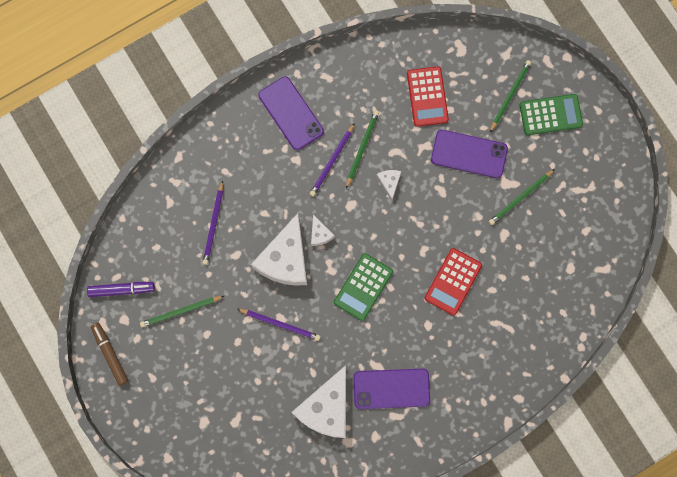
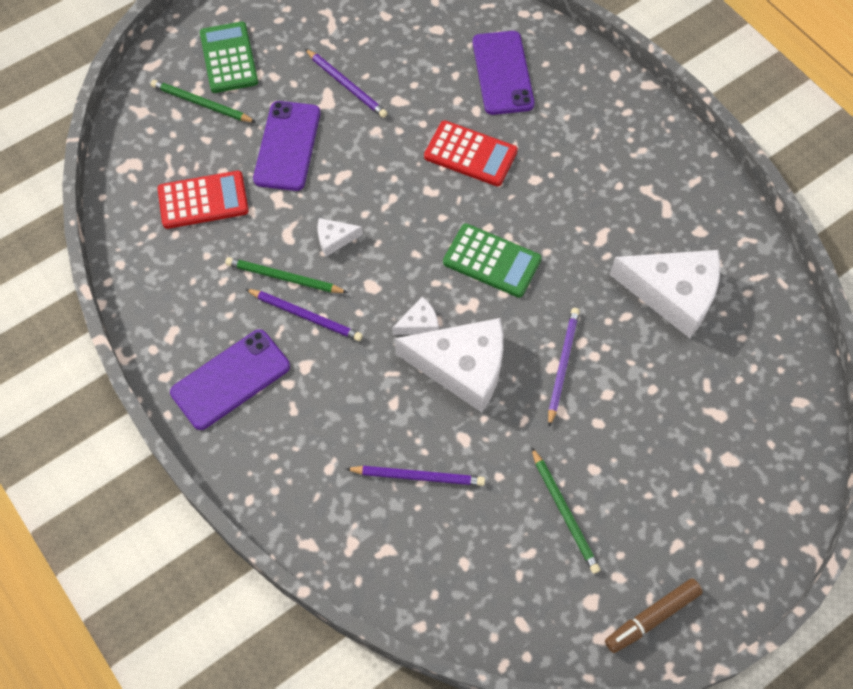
camera: 95 degrees left, 15 degrees down
purple marker [87,282,155,297] -> none
purple phone [353,369,430,409] -> purple phone moved to [473,31,535,115]
green pencil [489,169,555,225] -> purple pencil [305,49,388,118]

